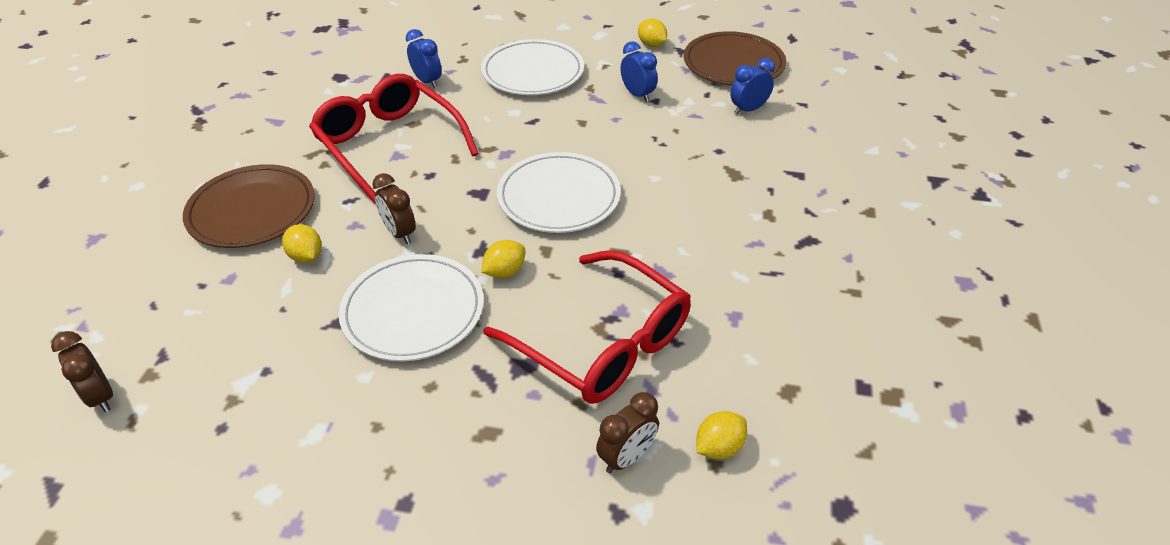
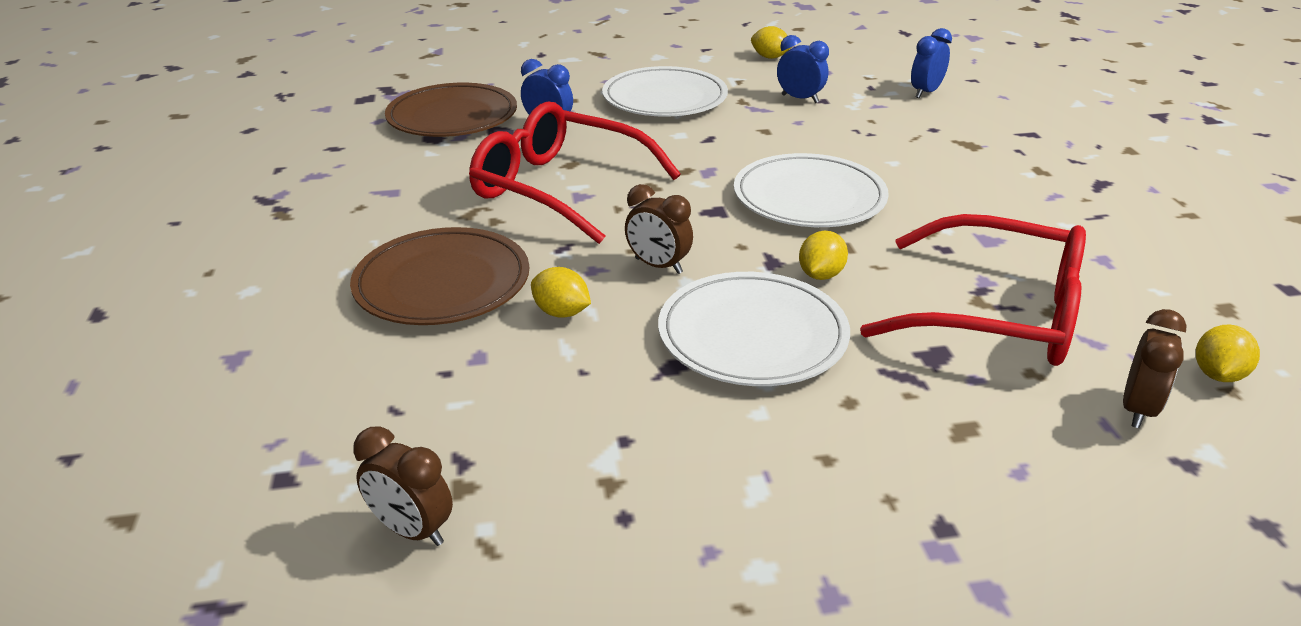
camera: 20 degrees left, 10 degrees down
brown plate [684,31,786,86] -> brown plate moved to [385,83,517,137]

